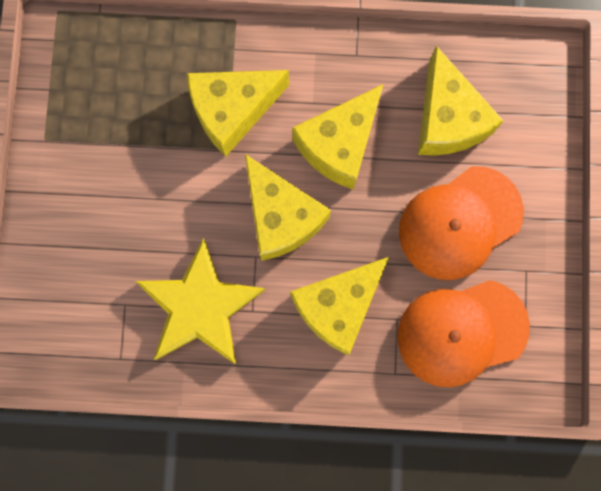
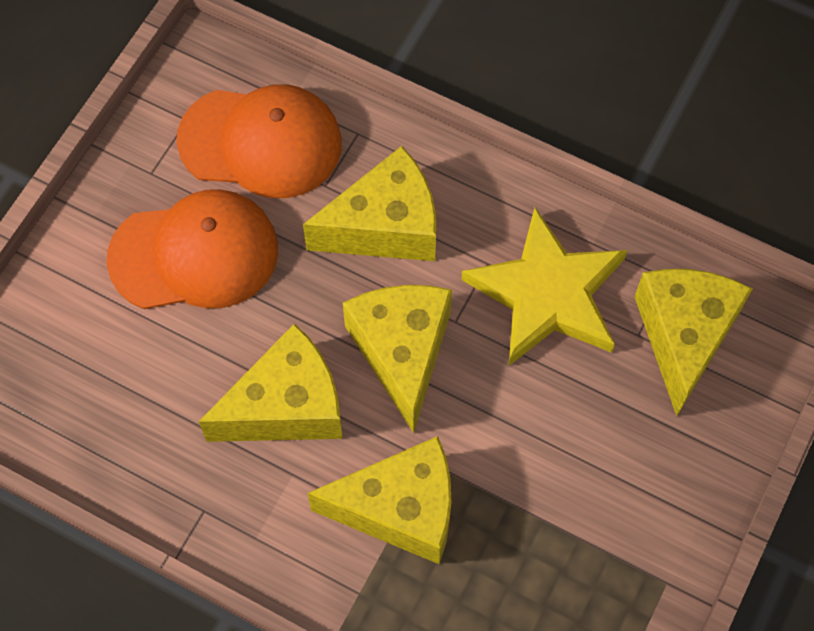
camera: 155 degrees left, 15 degrees down
yellow cheese [418,46,503,156] -> yellow cheese moved to [635,269,753,416]

